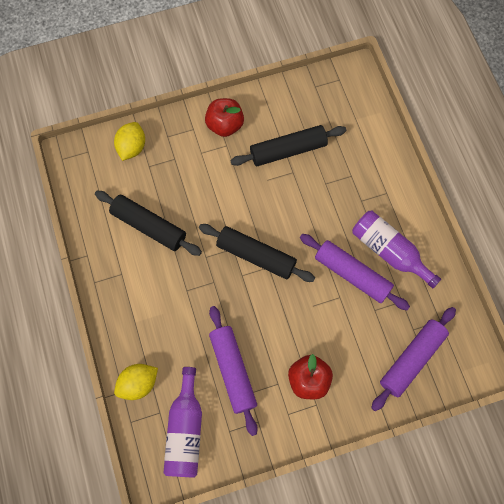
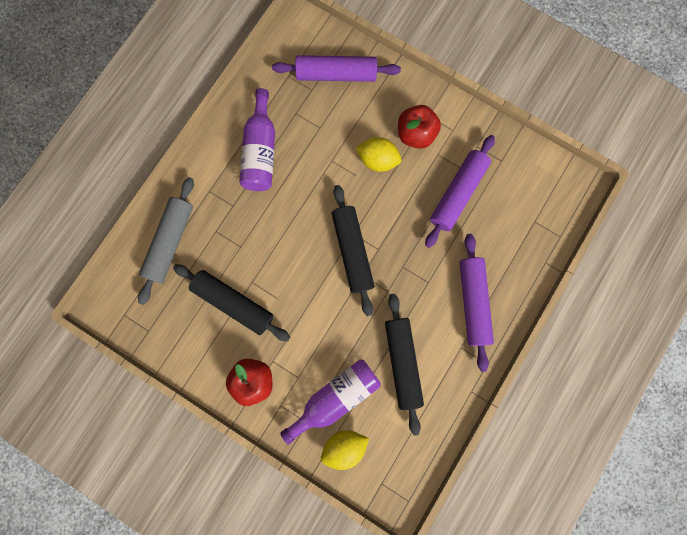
camera: 130 degrees left, 10 degrees up
yellow lemon [114,364,158,400] -> yellow lemon moved to [355,137,402,172]
purple bottle [163,367,202,478] -> purple bottle moved to [280,359,381,445]
purple rolling pin [300,234,410,310] -> purple rolling pin moved to [460,234,494,372]
none -> grey rolling pin [138,177,194,305]

